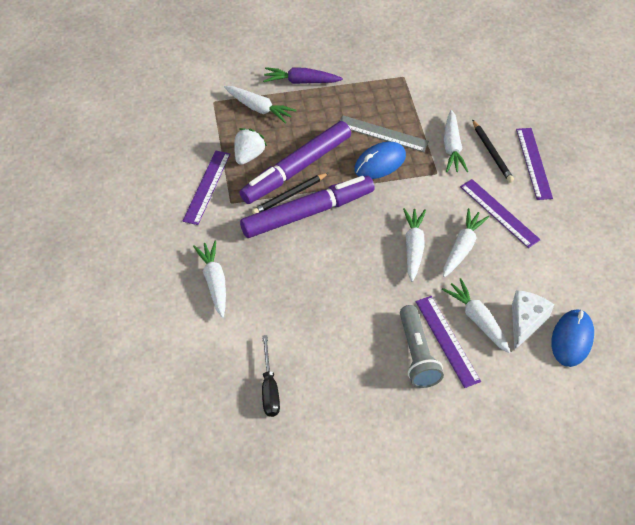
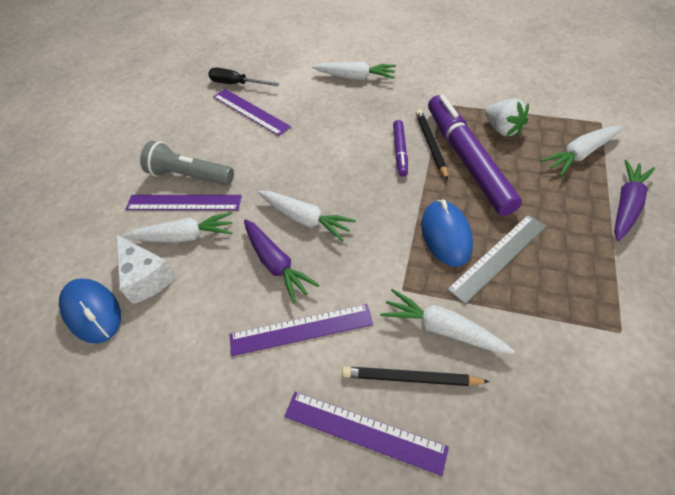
camera: 120 degrees right, 0 degrees up
purple ruler [183,150,230,225] -> purple ruler moved to [213,89,291,136]
purple marker [240,176,375,238] -> purple marker [393,120,408,177], size x0.47
white carrot [443,208,489,277] -> purple carrot [244,219,319,303]

